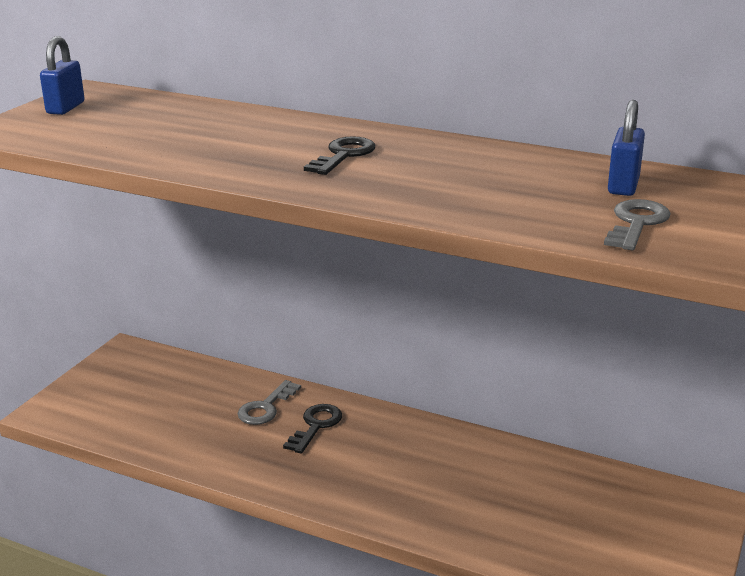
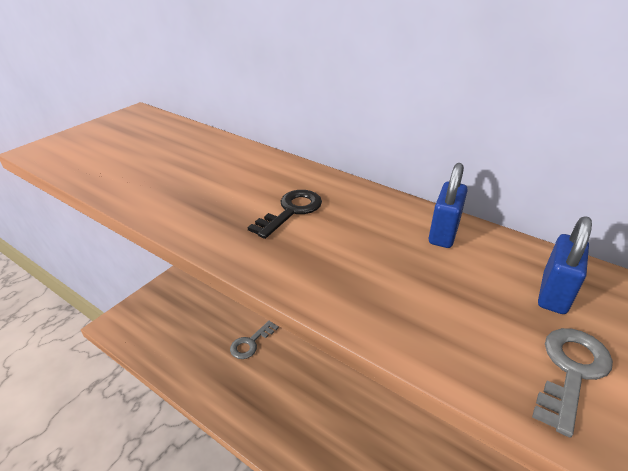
camera: 10 degrees right, 10 degrees up
blue padlock [40,36,85,115] -> blue padlock moved to [429,163,468,248]
black key [283,404,342,454] -> none

